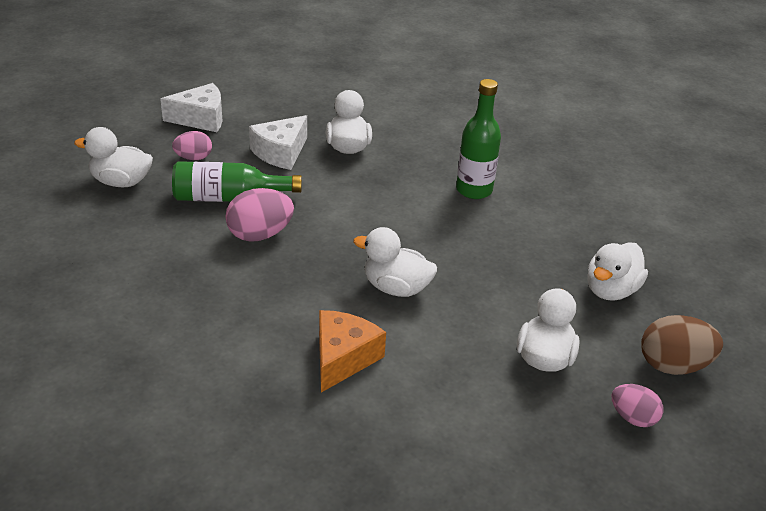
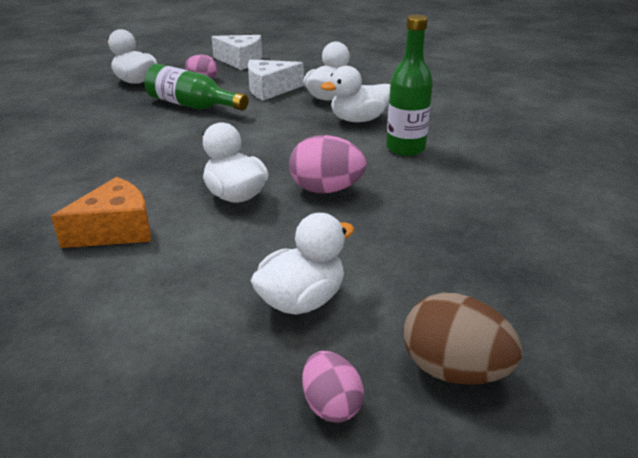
camera: 35 degrees right, 5 degrees down
pink egg [225,188,294,242] -> pink egg moved to [289,135,367,193]
white duck [587,242,648,301] -> white duck moved to [321,66,390,122]

